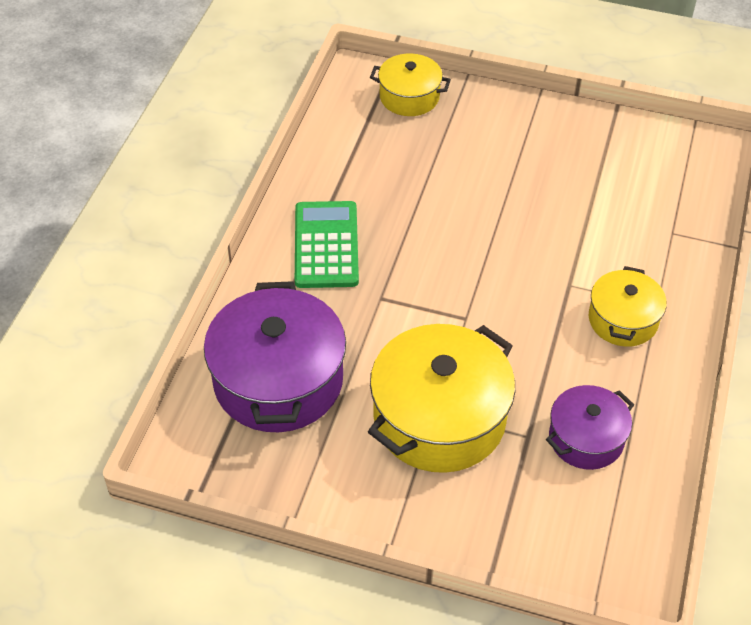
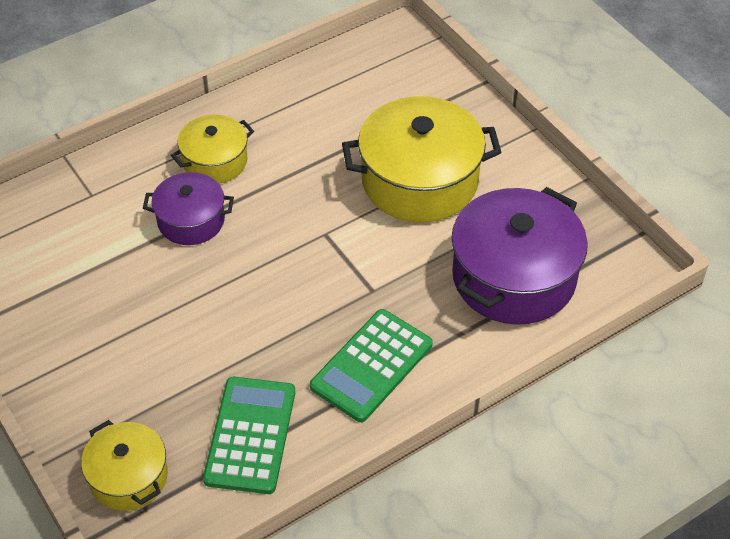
camera: 140 degrees left, 0 degrees up
purple pot [546,385,634,470] -> purple pot moved to [143,172,234,245]
none -> green calculator [203,377,295,494]

